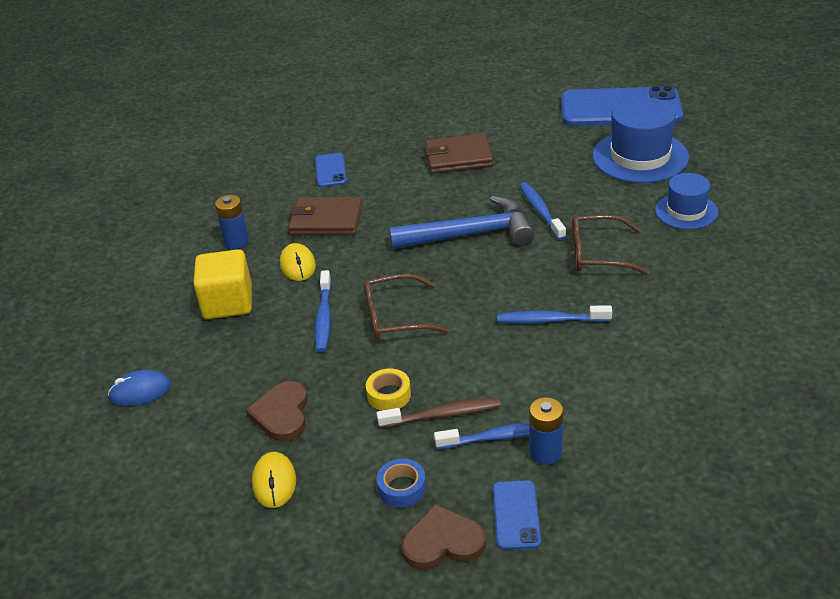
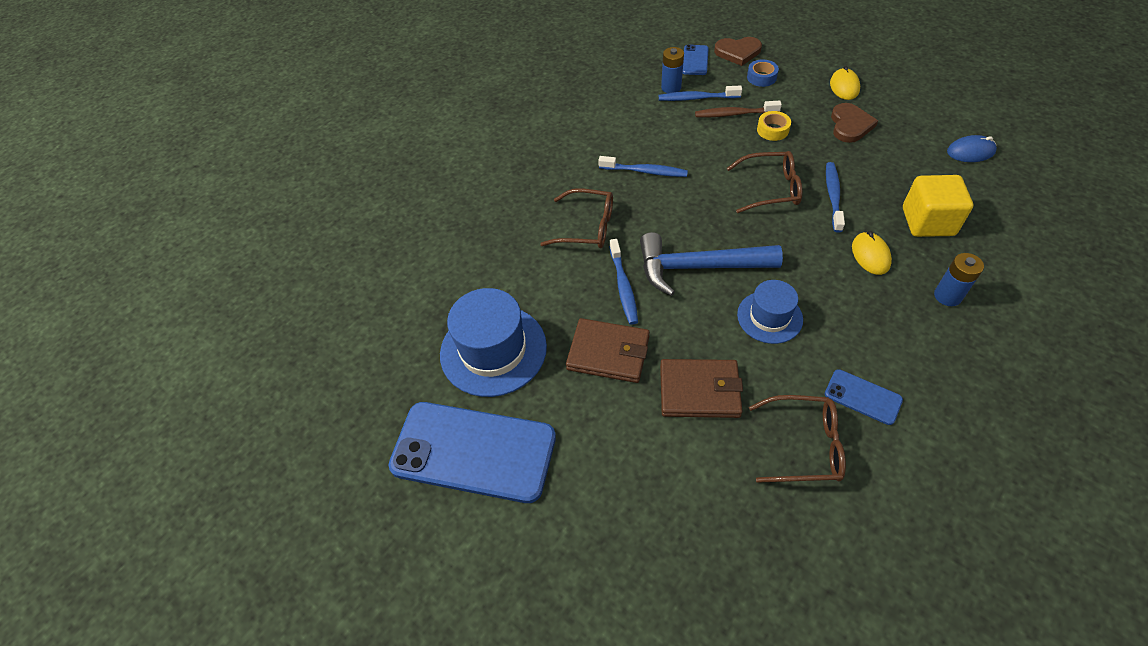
camera: 170 degrees left, 15 degrees up
brown wallet [288,197,363,235] -> brown wallet moved to [566,318,650,383]
blue phone [315,153,347,187] -> blue phone turned 60 degrees counterclockwise [825,369,903,425]
blue hat [655,173,718,229] -> blue hat moved to [737,280,803,344]
none -> brown glasses [749,395,846,483]

